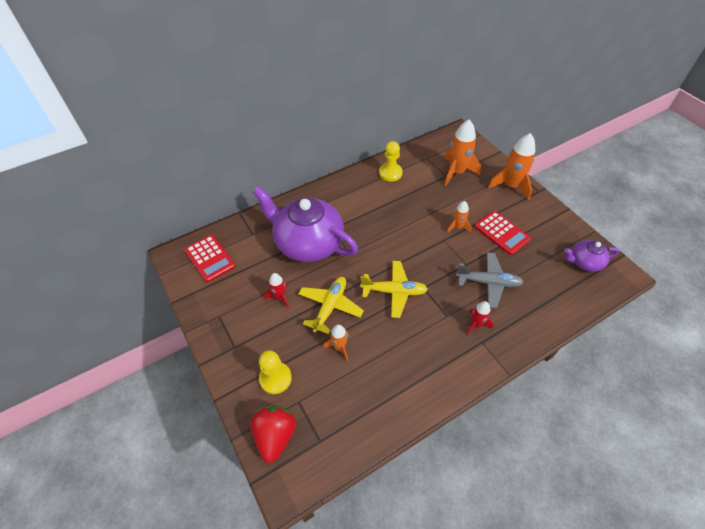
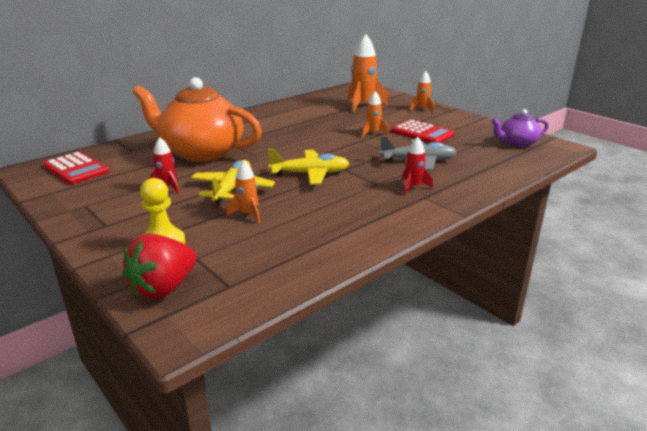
camera: 10 degrees left, 25 degrees down
red strawberry [250,405,296,463] -> red strawberry turned 135 degrees counterclockwise [123,234,197,299]
purple teapot [253,186,358,262] -> orange teapot [133,77,262,162]
yellow pawn [379,141,403,182] -> none
orange rocket [488,133,535,200] -> orange rocket [409,71,434,112], size x0.54

